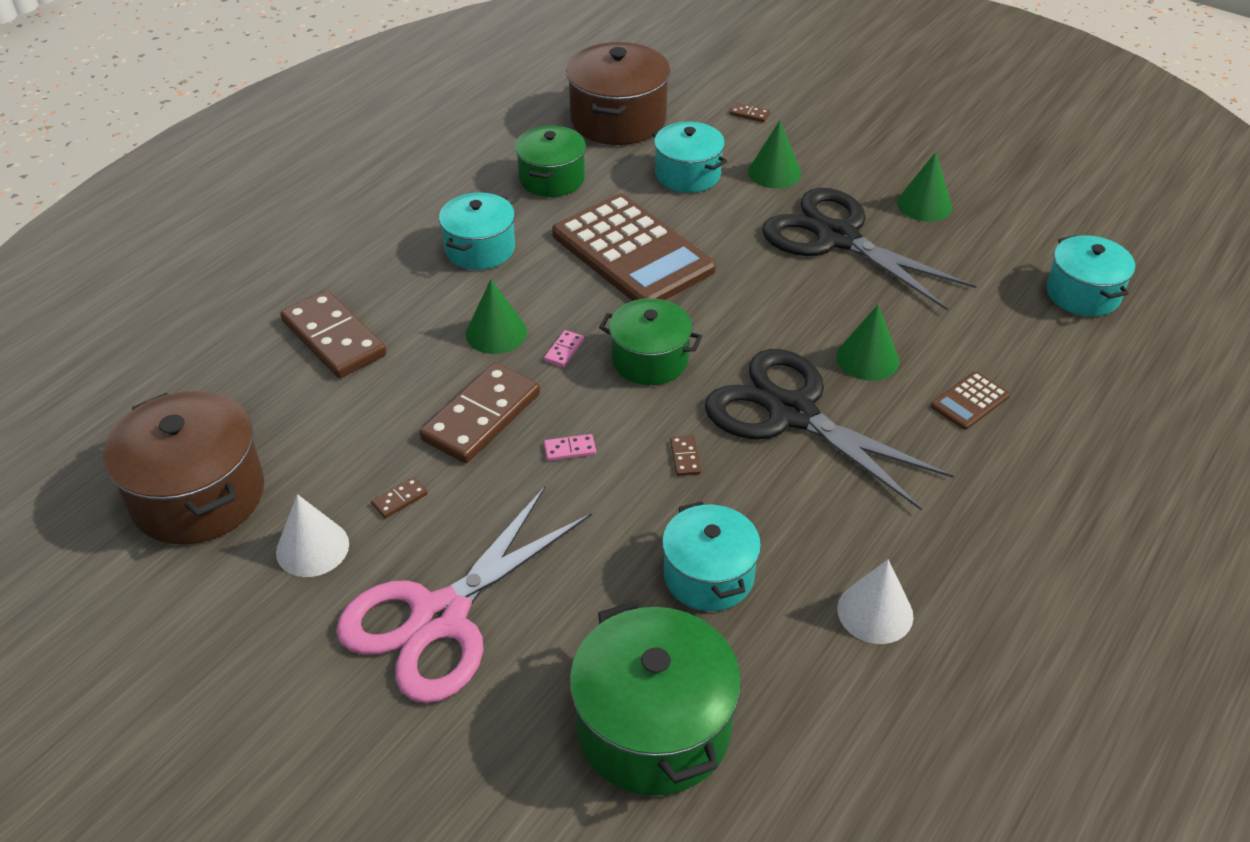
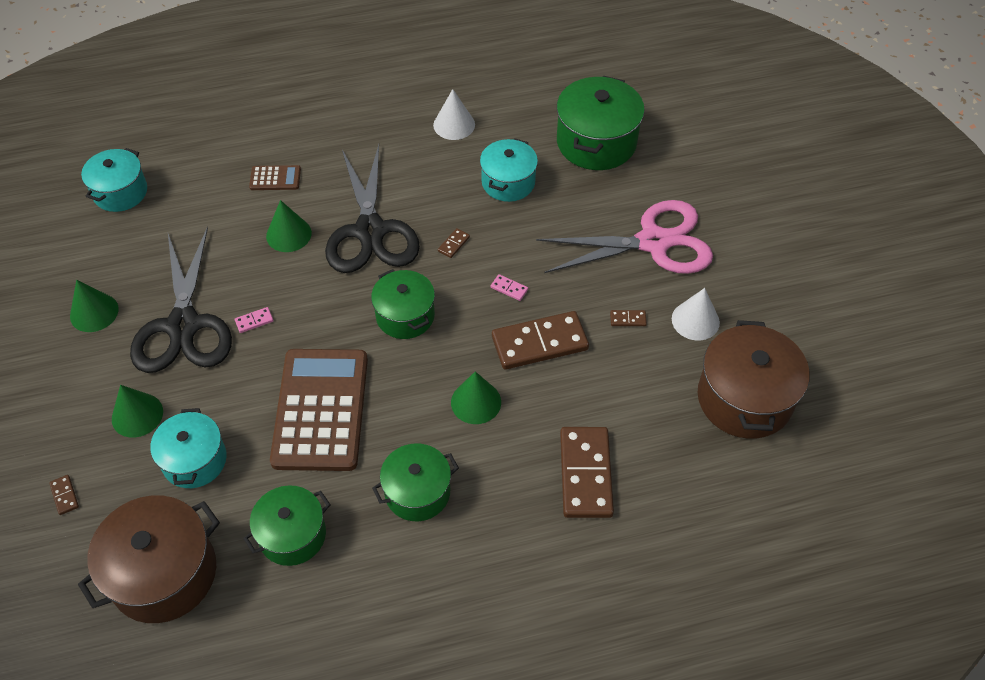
camera: 140 degrees left, 10 degrees up
turquoise pot [439,192,515,270] -> green pot [372,443,459,521]
pink domino [544,330,584,367] -> pink domino moved to [235,307,274,333]

